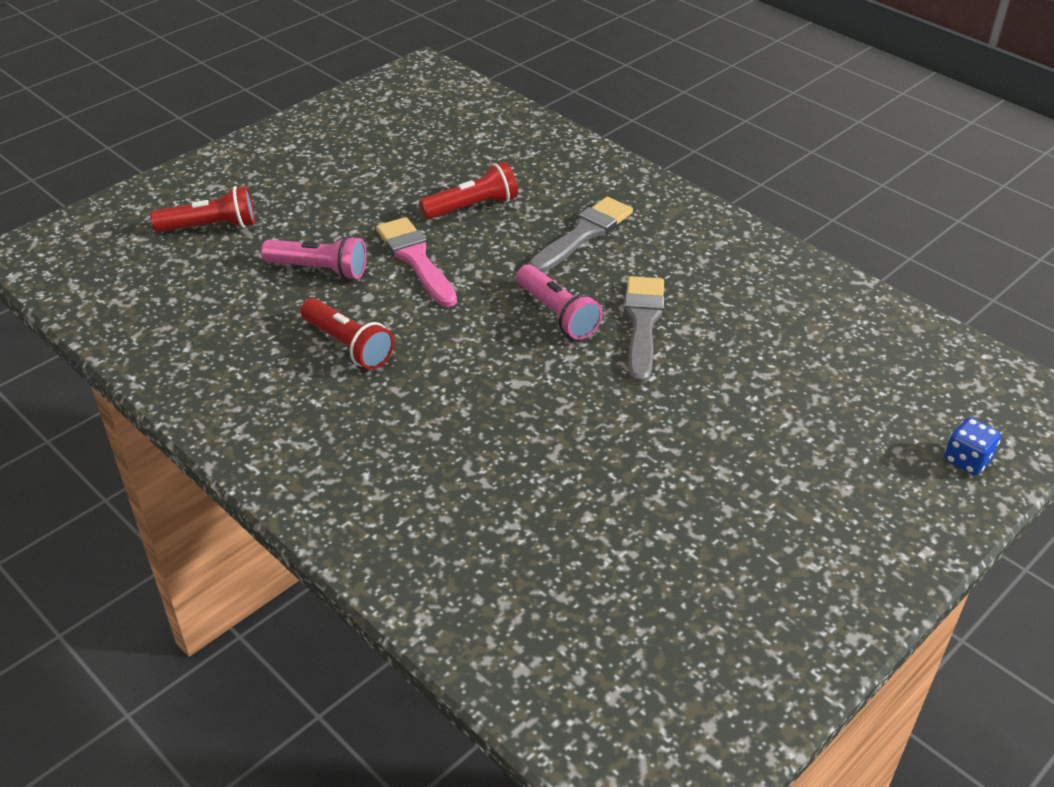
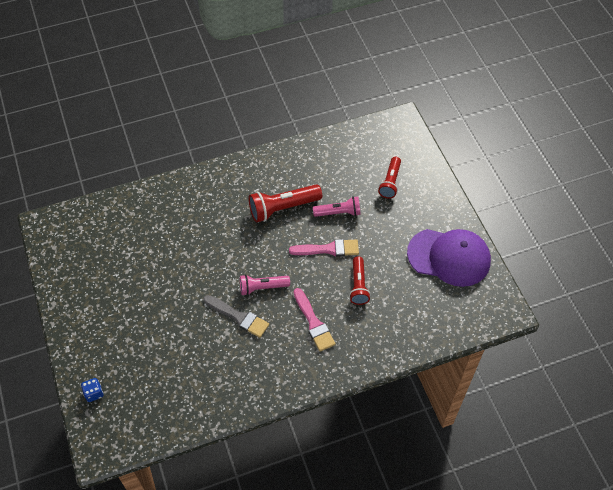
camera: 115 degrees right, 15 degrees up
pink flashlight [261,236,367,280] -> pink flashlight turned 135 degrees counterclockwise [313,196,361,217]
red flashlight [300,298,394,370] -> red flashlight [248,184,322,223], size x1.53
grey brush [528,197,633,273] -> pink brush [294,288,335,352]
none -> purple cap [407,229,491,287]

